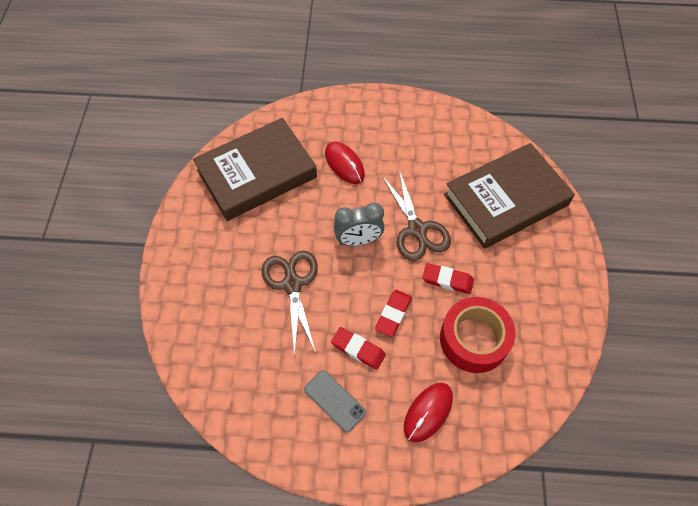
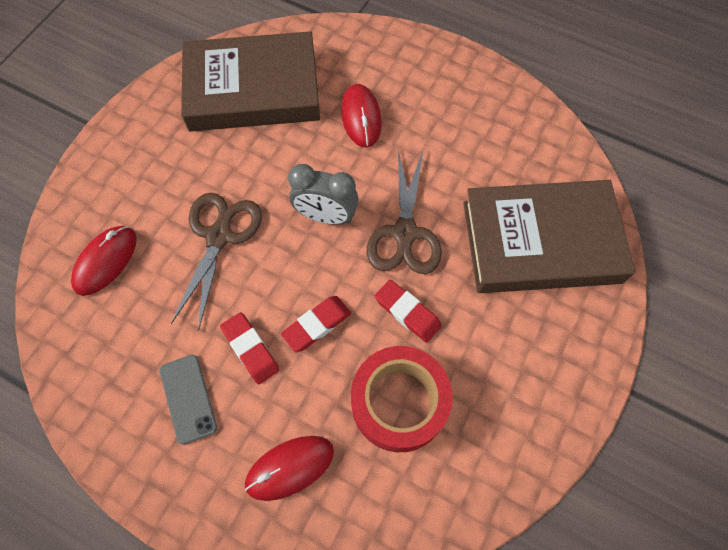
camera: 25 degrees right, 5 degrees up
none -> red mouse [71,226,137,296]

